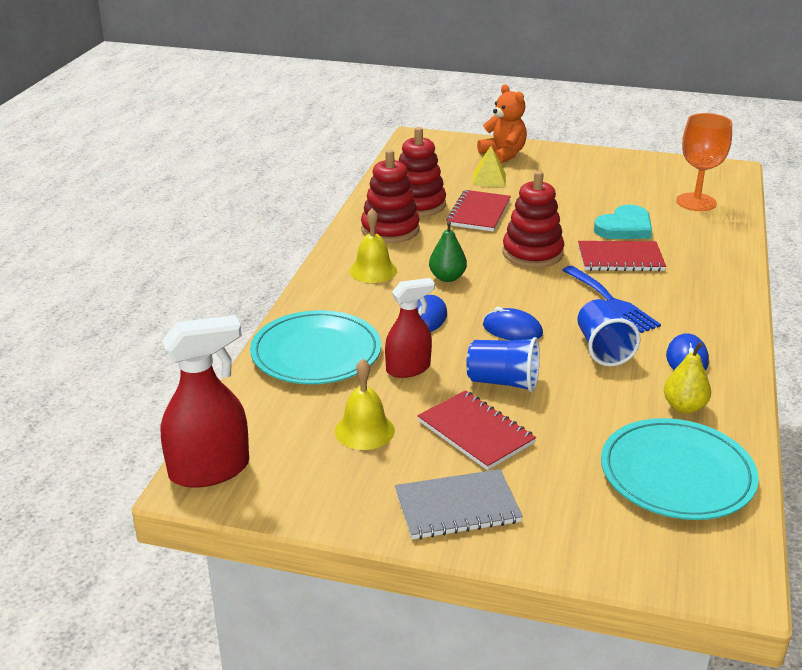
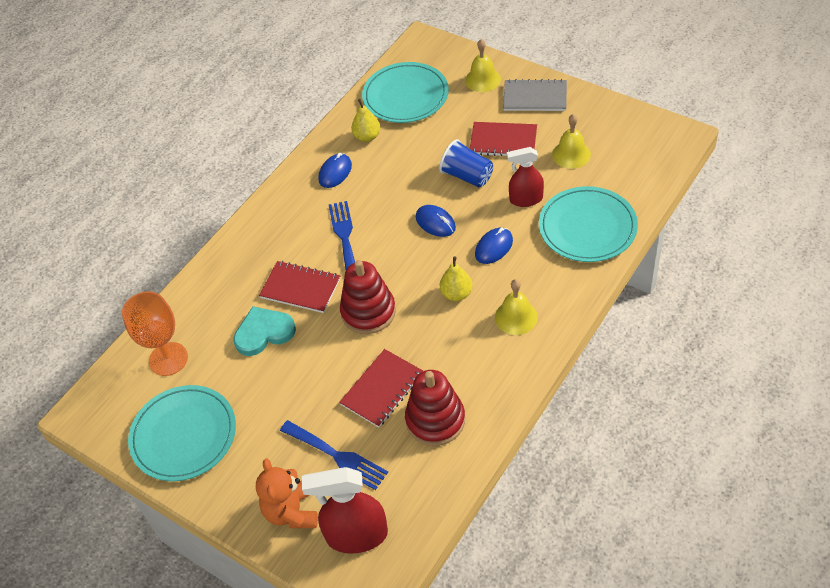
camera: 155 degrees left, 20 degrees up
red spray bottle [161,315,249,488] -> red spray bottle moved to [302,467,388,554]
red stacking toy [361,150,420,243] -> none
red notebook [417,390,536,470] -> red notebook turned 60 degrees counterclockwise [470,122,537,156]
green pear [429,221,467,282] -> yellow pear [440,256,473,301]
yellow pyramid [473,146,506,187] -> blue fork [280,420,388,490]
blue cup [577,299,641,367] -> none
none -> turquoise plate [128,385,236,481]
none -> yellow bell [465,39,501,92]

